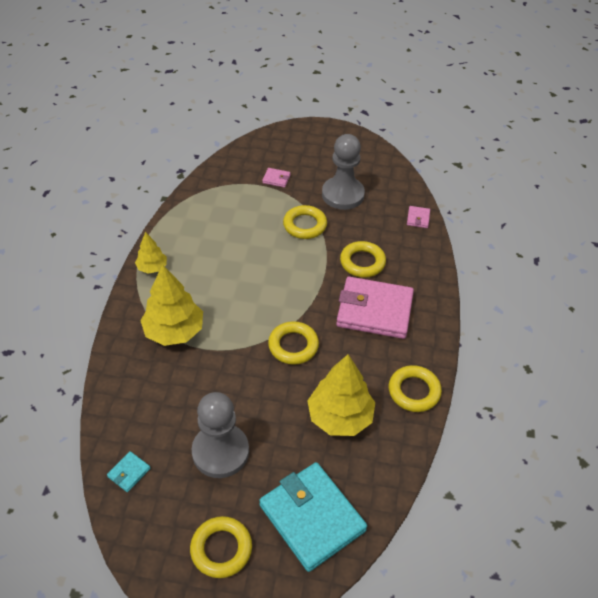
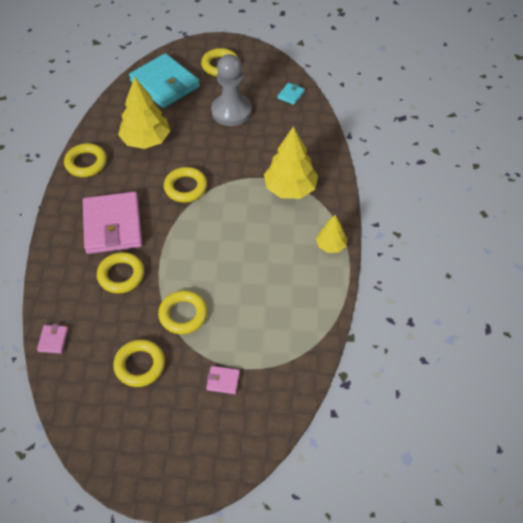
camera: 175 degrees right, 5 degrees up
grey pawn [322,134,365,210] -> yellow ring [113,339,165,387]
pink wallet [336,277,414,339] -> pink wallet turned 75 degrees clockwise [83,192,142,254]

